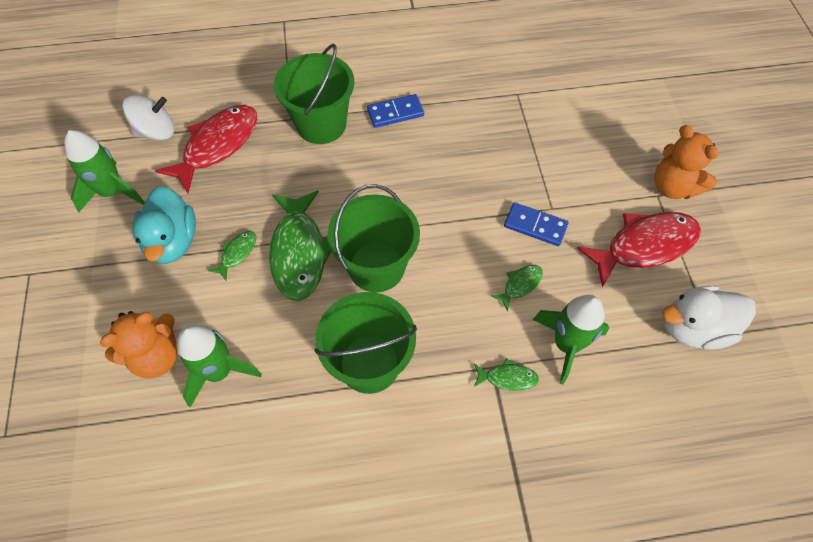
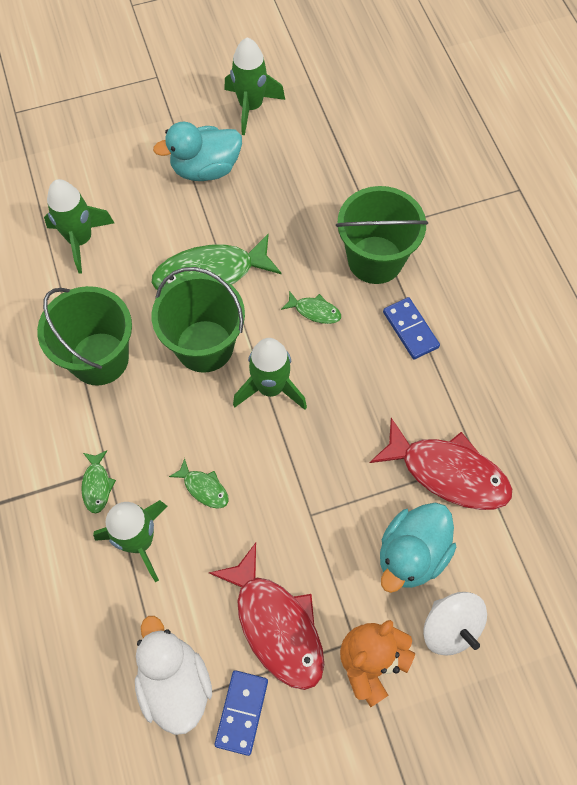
camera: 80 degrees right, 5 degrees up
orange teddy bear [100,311,177,378] -> none
white spinning top [122,95,174,140] -> white spinning top moved to [423,592,487,656]
red fish [155,105,257,193] -> red fish moved to [370,418,512,510]
green fish [208,231,256,281] -> green fish moved to [281,291,341,324]
blue domino [504,202,568,246] -> blue domino moved to [215,670,268,756]
none -> green rocket [233,338,307,410]
none -> turquoise duck [380,503,456,593]

